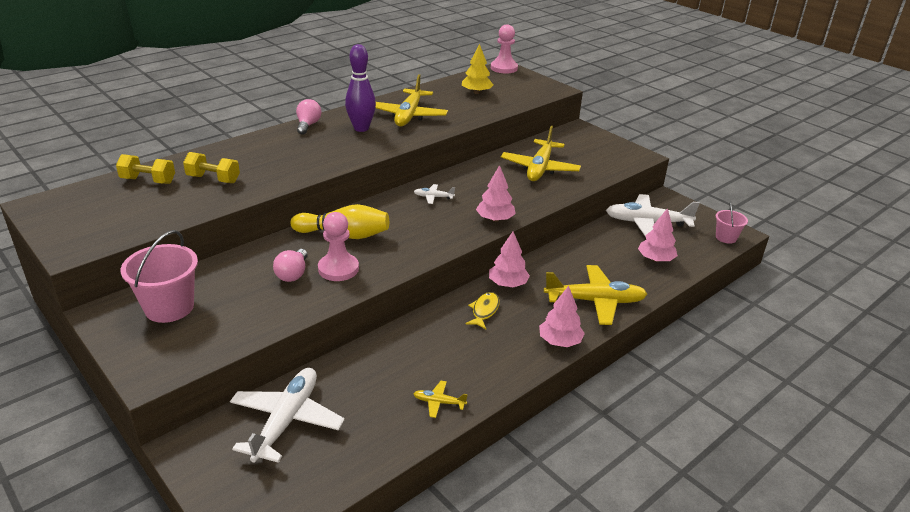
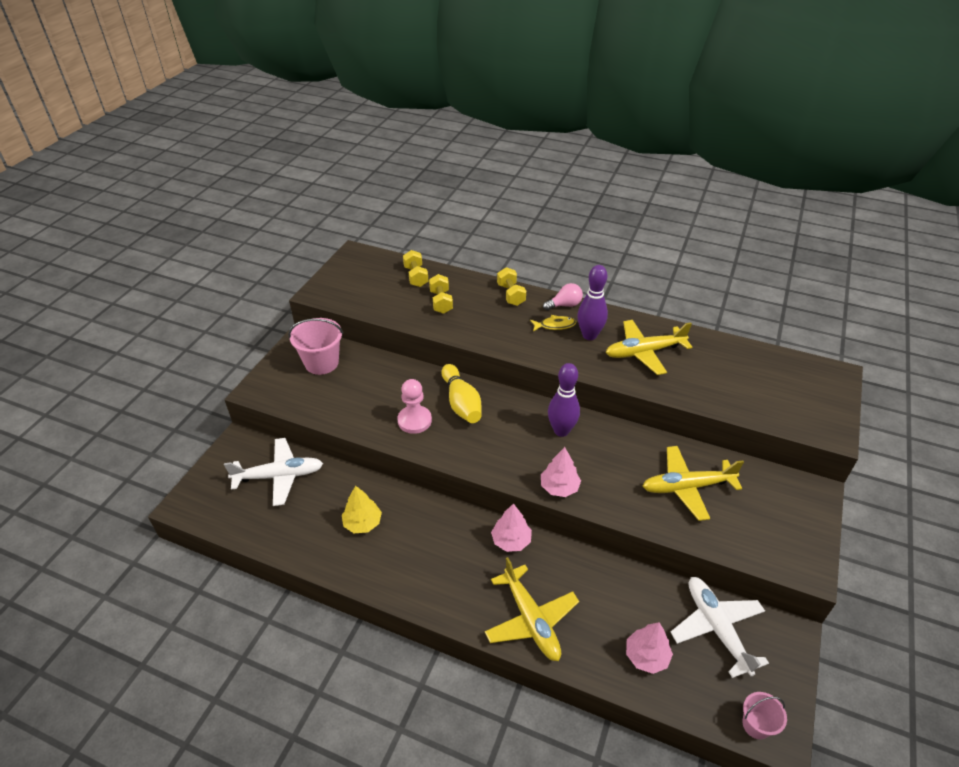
camera: 65 degrees right, 10 degrees up
pink light bulb [273,249,307,282] -> none
yellow plane [413,381,468,418] -> none
white plane [414,184,455,204] -> purple bowling pin [548,363,580,437]
yellow tree [462,44,493,94] -> yellow tree moved to [342,486,382,533]
yellow fish [465,292,500,329] -> yellow fish moved to [530,315,576,331]
pink pawn [491,24,518,74] -> none
pink tree [539,286,585,347] -> none
none -> yellow dumbbell [497,267,526,306]

